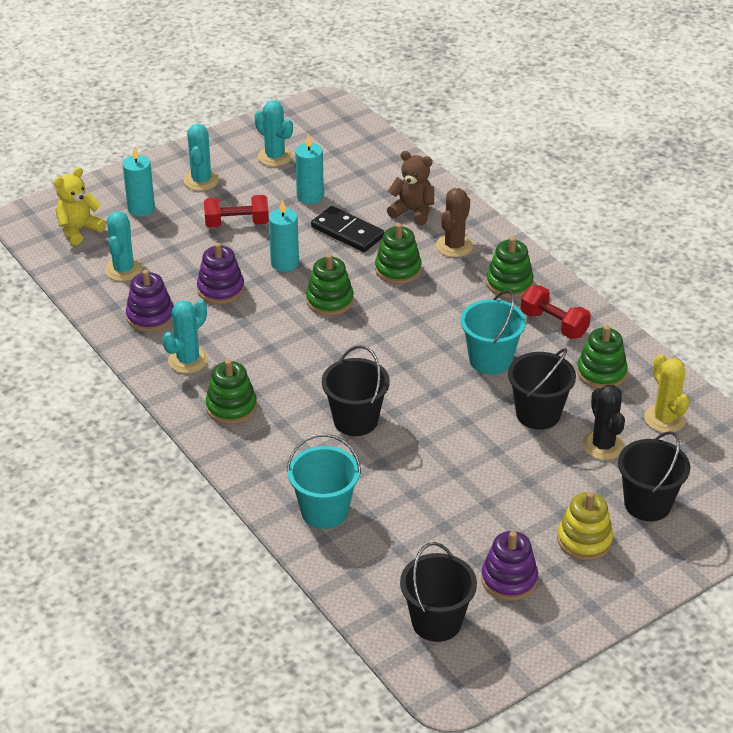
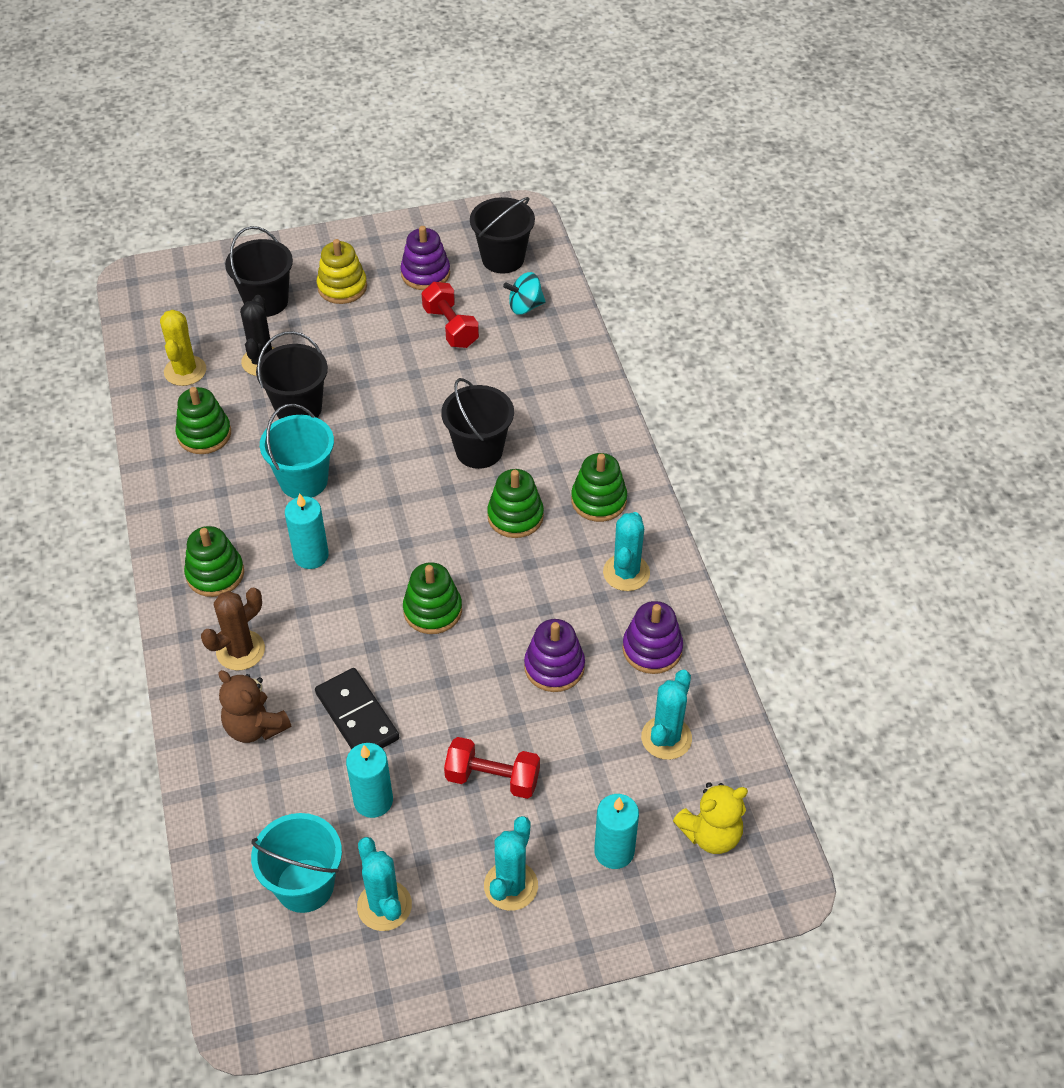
camera: 160 degrees left, 10 degrees up
turquoise cactus [162,300,208,374] -> turquoise cactus turned 45 degrees counterclockwise [603,512,650,591]
turquoise candle [269,200,299,272] -> turquoise candle moved to [285,493,329,569]
turquoise bucket [287,434,361,529] -> turquoise bucket moved to [251,813,342,913]
green stacking toy [375,223,422,284] -> green stacking toy moved to [487,469,544,538]
red dumbbell [520,285,591,339] -> red dumbbell moved to [422,282,479,348]
none -> turquoise spinning top [503,272,546,315]

